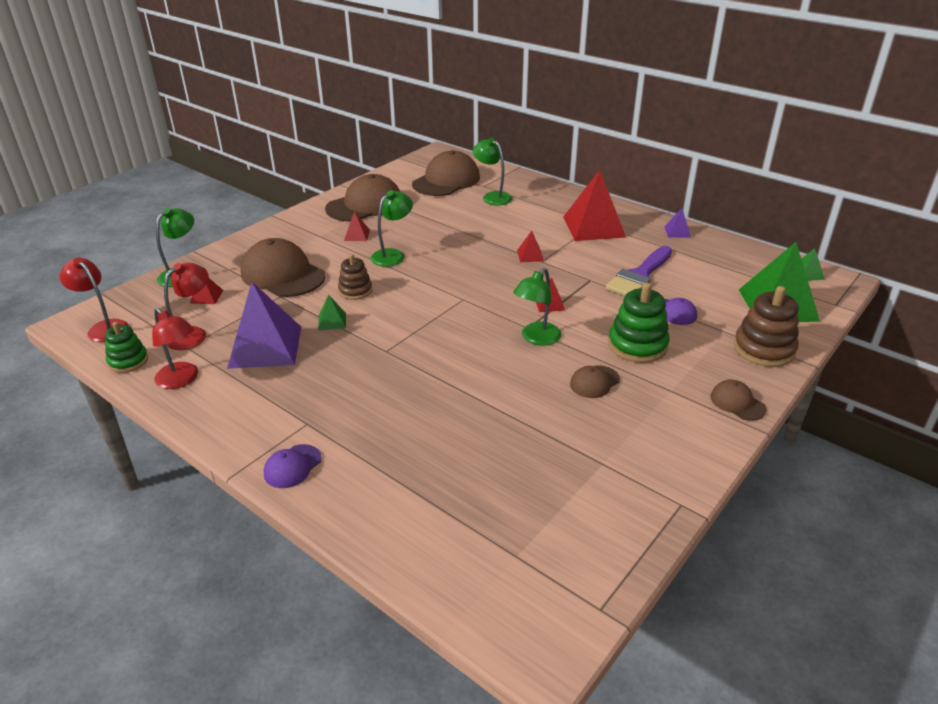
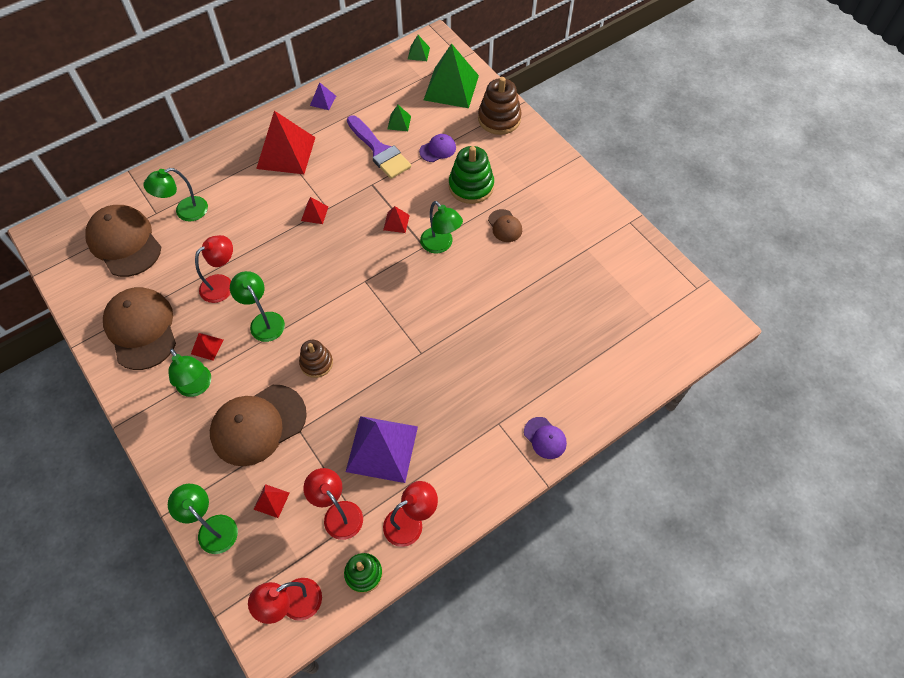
camera: 75 degrees left, 25 degrees up
green pyramid [318,294,346,331] -> green pyramid moved to [388,105,411,131]
brown cap [711,380,767,421] -> none
none -> green lamp [168,349,211,397]
none -> red lamp [195,235,233,303]

